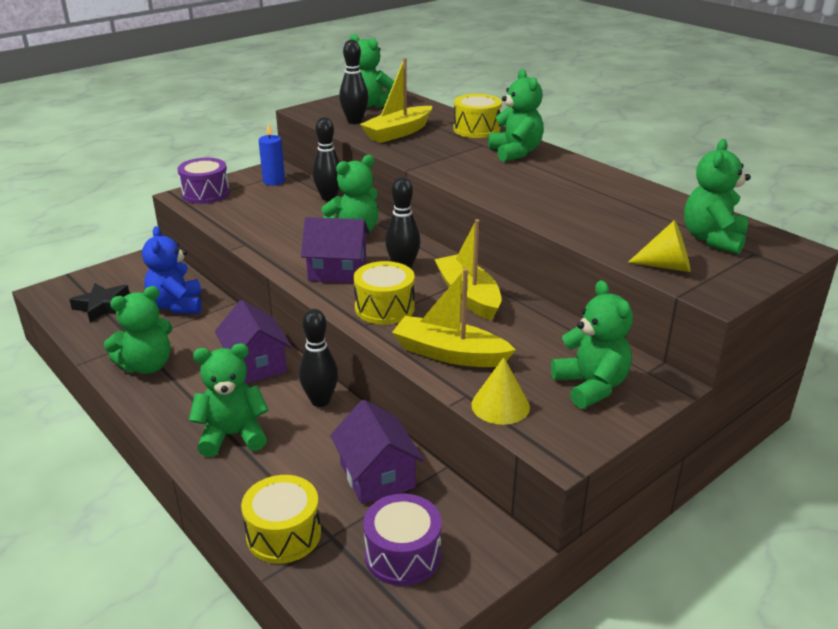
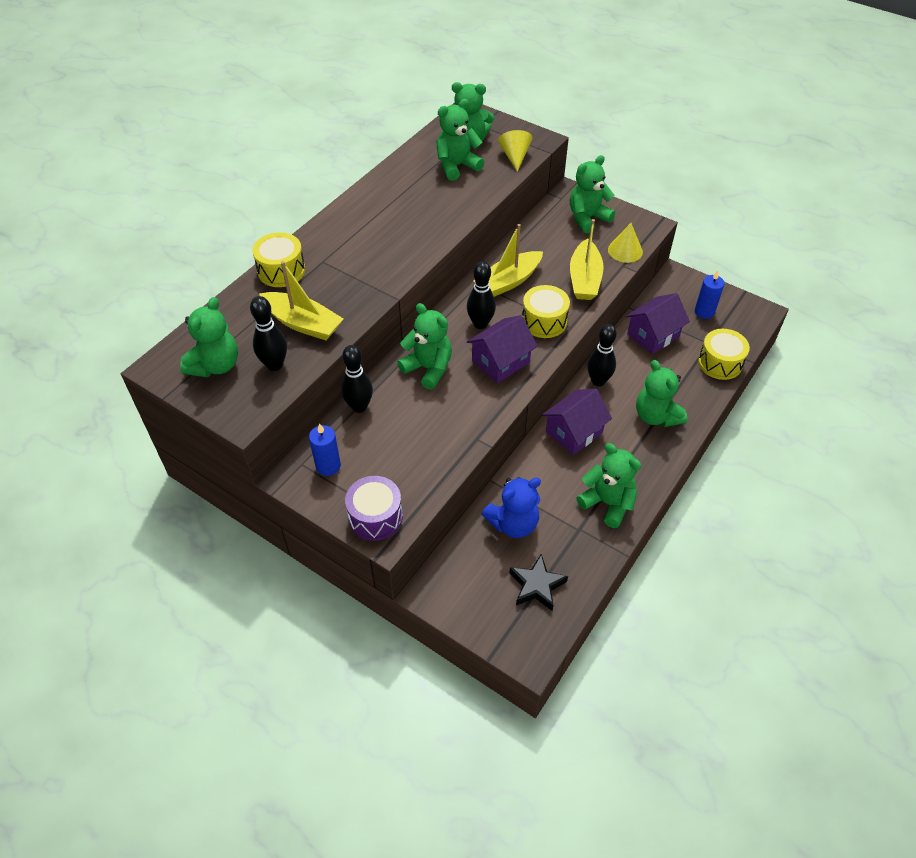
camera: 105 degrees left, 20 degrees up
purple house [301,217,370,283] -> purple house turned 60 degrees clockwise [467,315,537,383]
purple drum [363,493,442,586] -> blue candle [695,270,724,319]
green teddy bear [488,69,543,162] -> green teddy bear moved to [436,99,484,181]

